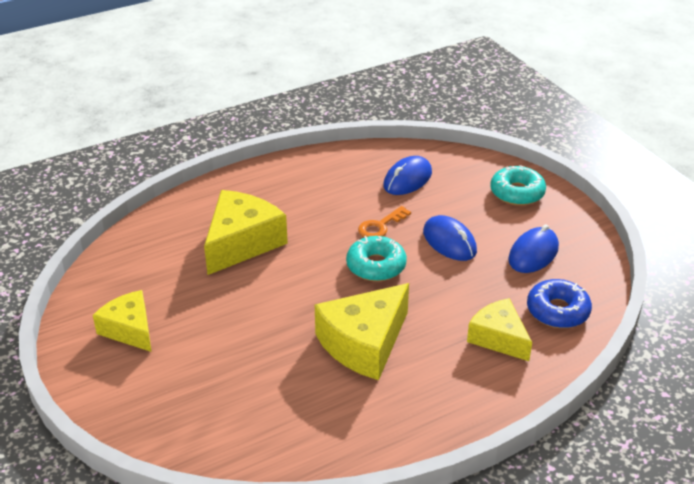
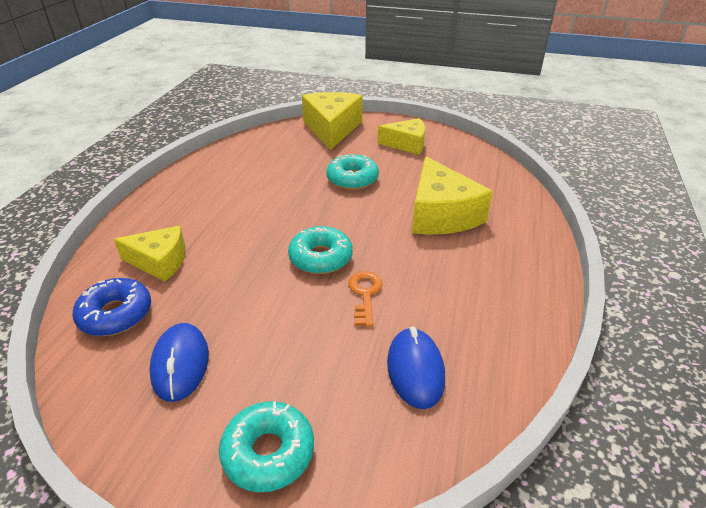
camera: 135 degrees right, 0 degrees up
yellow cheese [315,283,409,380] -> yellow cheese moved to [302,92,363,150]
blue mouse [423,215,477,261] -> none
none -> turquoise donut [326,154,379,190]

